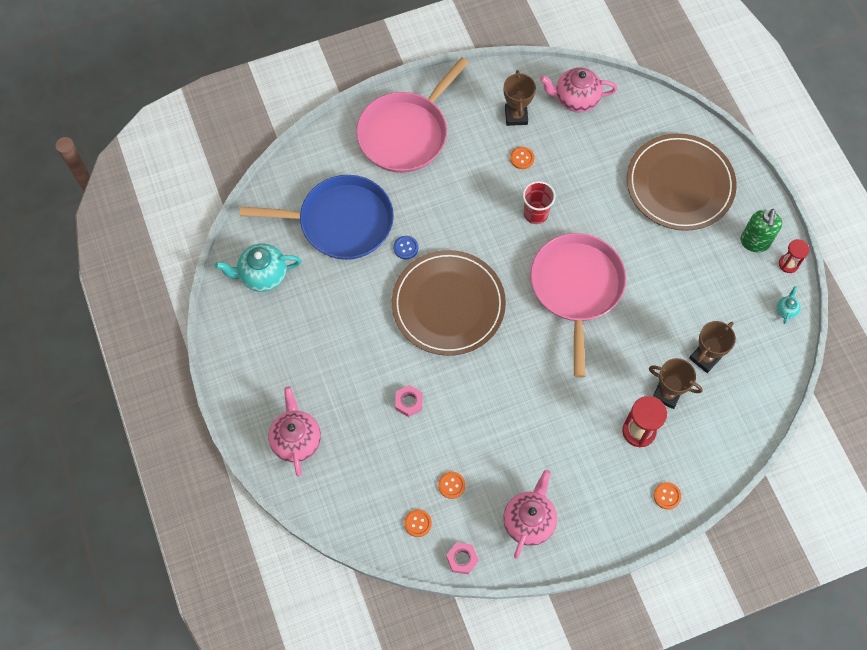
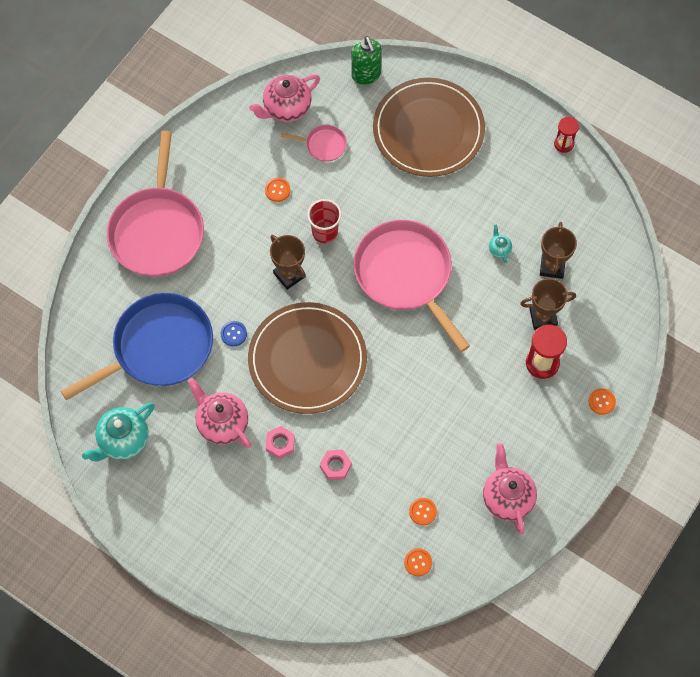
camera: 35 degrees left, 0 degrees up
pink teapot [268,386,321,477] -> pink teapot moved to [188,378,251,448]
pink nut [446,542,479,574] -> pink nut moved to [266,426,295,459]
brown trophy [504,70,536,126] -> brown trophy moved to [270,235,306,290]
green soap dispenser [740,209,782,252] -> green soap dispenser moved to [351,36,382,85]
turquoise teapot [777,286,801,324] -> turquoise teapot moved to [489,224,512,263]
none -> pink pan [281,125,347,162]

